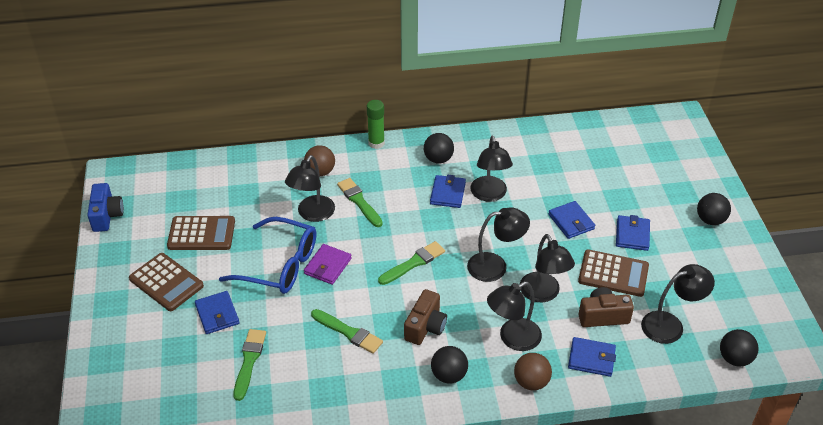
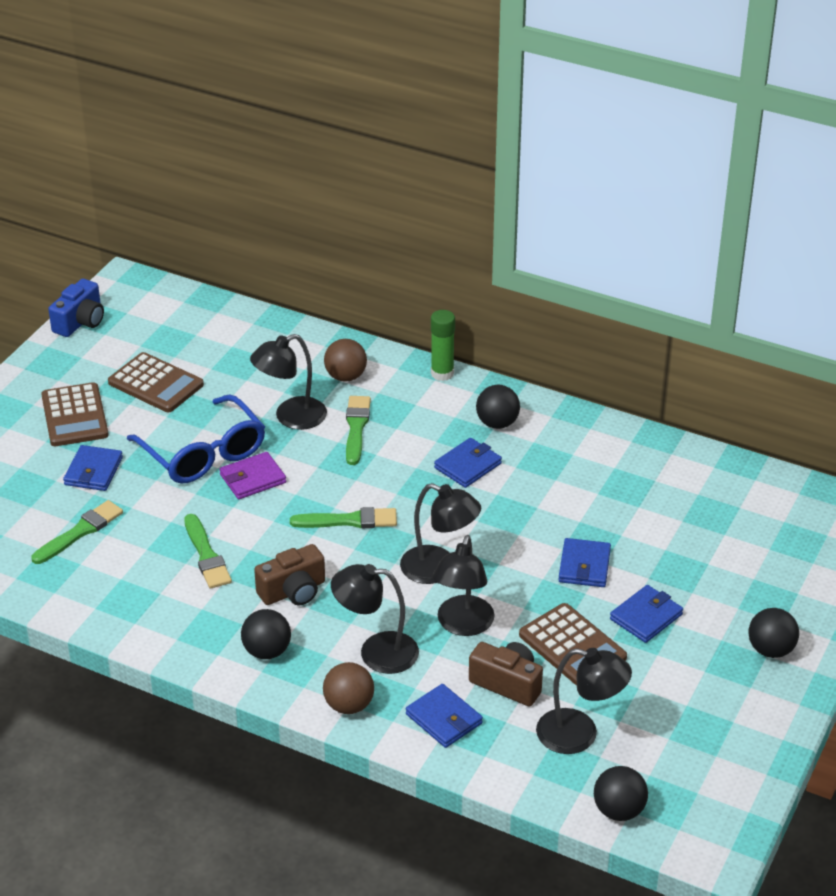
camera: 35 degrees right, 5 degrees down
black lamp [471,136,513,202] -> none

